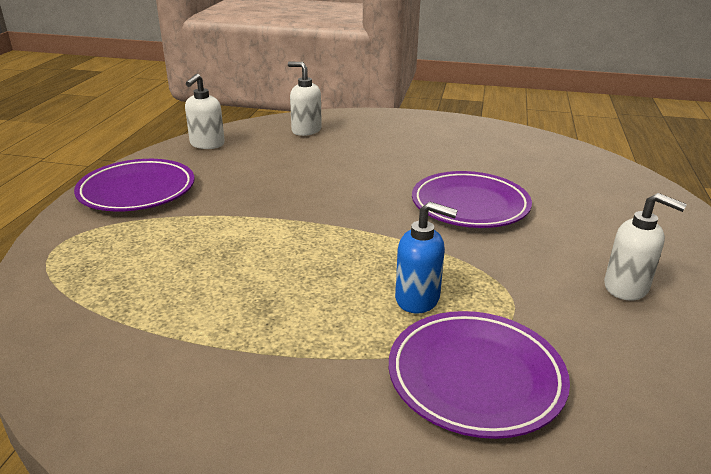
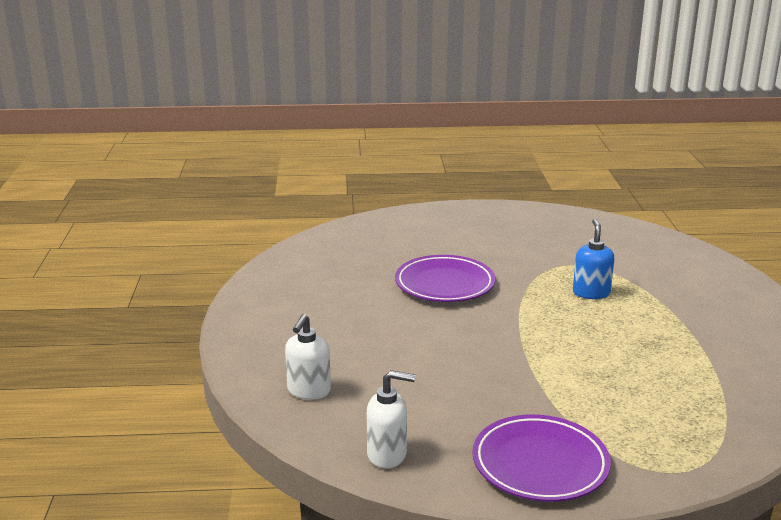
camera: 105 degrees left, 5 degrees down
purple plate [389,311,570,439] -> none
white soap dispenser [604,193,687,301] -> none

